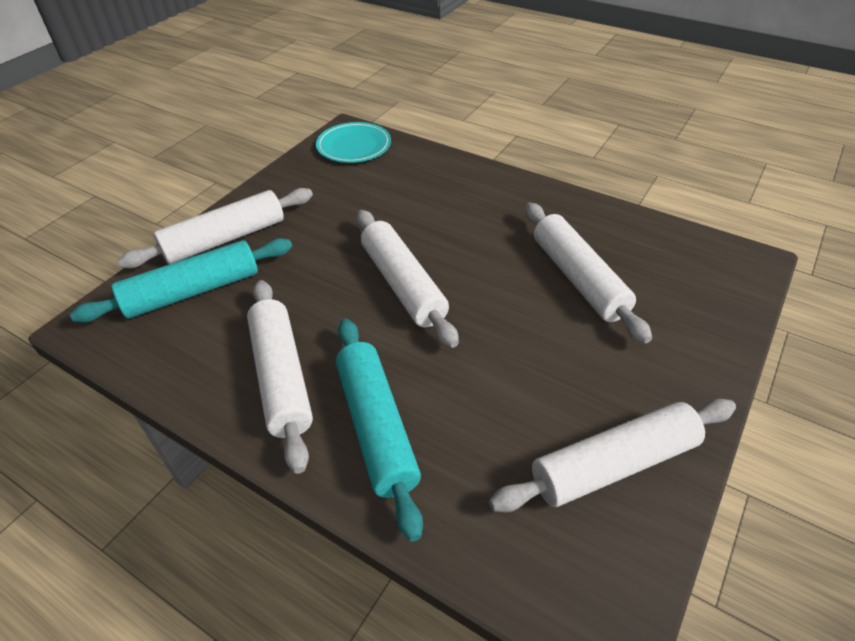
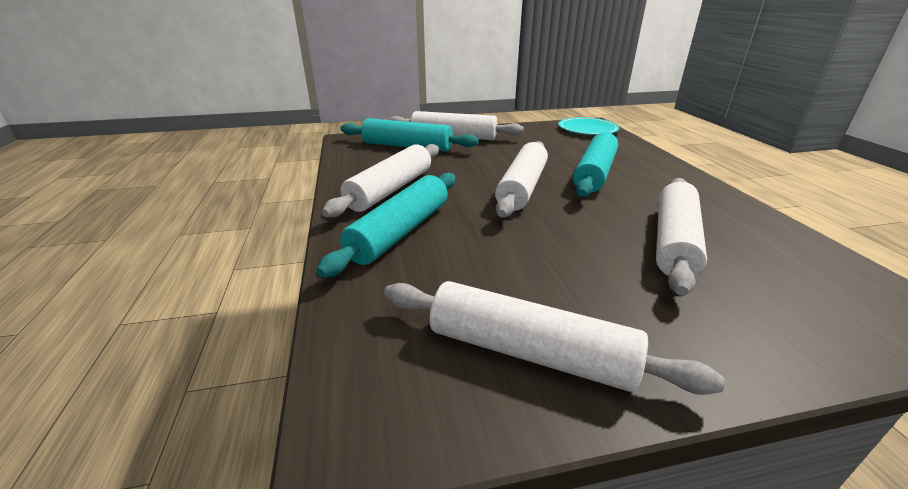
camera: 45 degrees right, 15 degrees down
none -> turquoise rolling pin [573,132,618,197]

